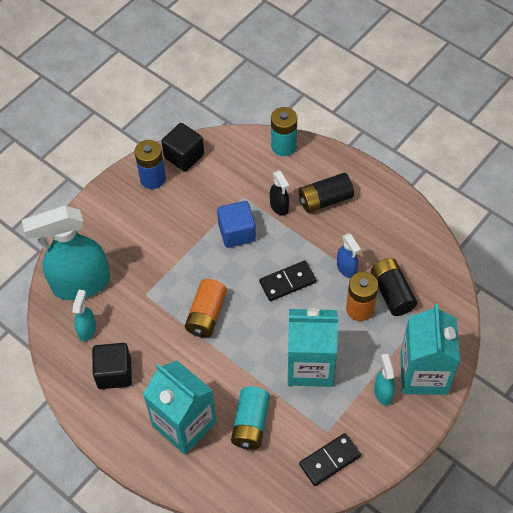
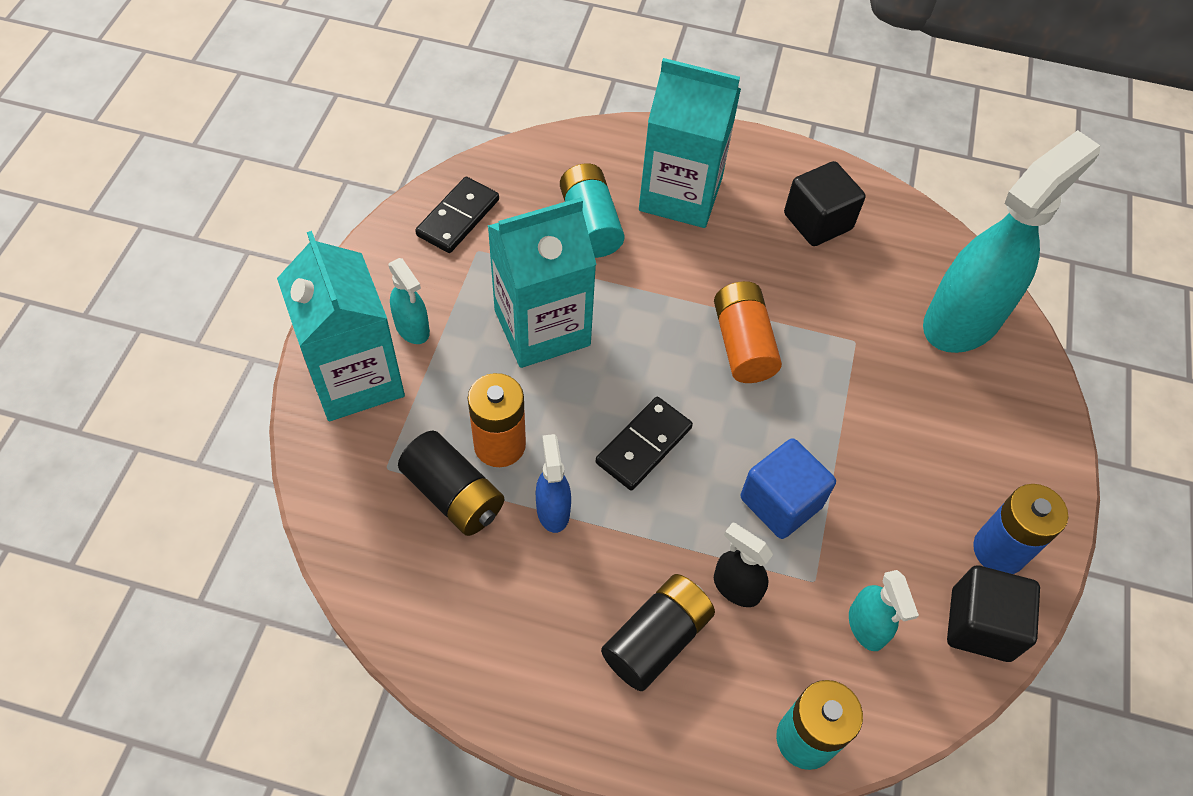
camera: 150 degrees right, 0 degrees up
turquoise spray bottle [73,290,96,341] -> turquoise spray bottle moved to [849,570,919,651]
blue spray bottle [337,233,361,278] -> blue spray bottle turned 45 degrees clockwise [536,434,571,533]

